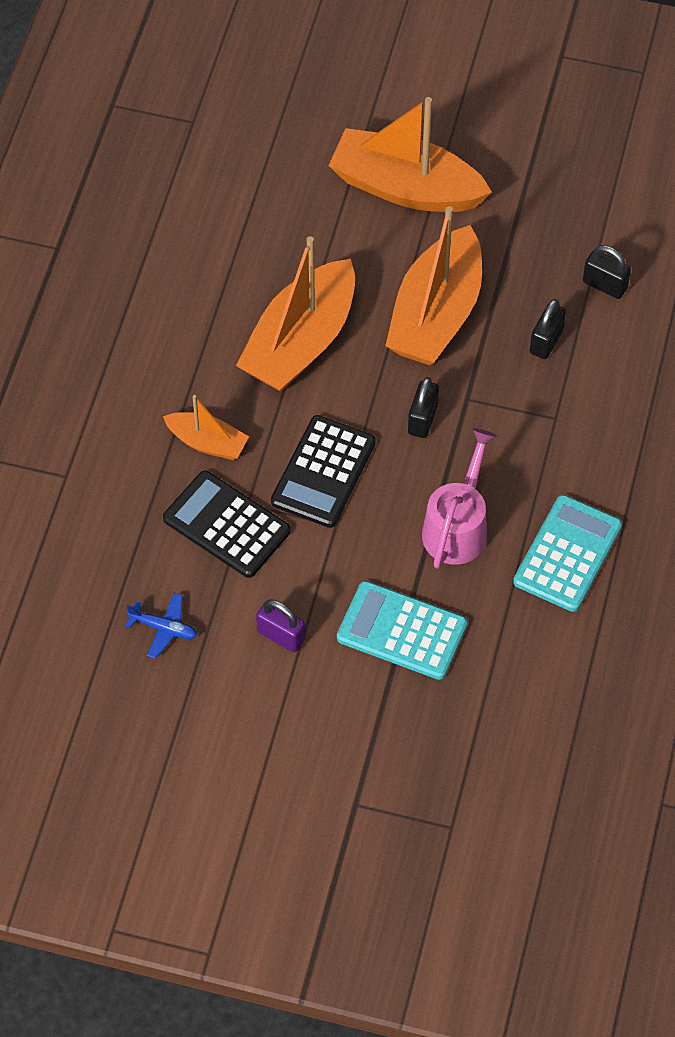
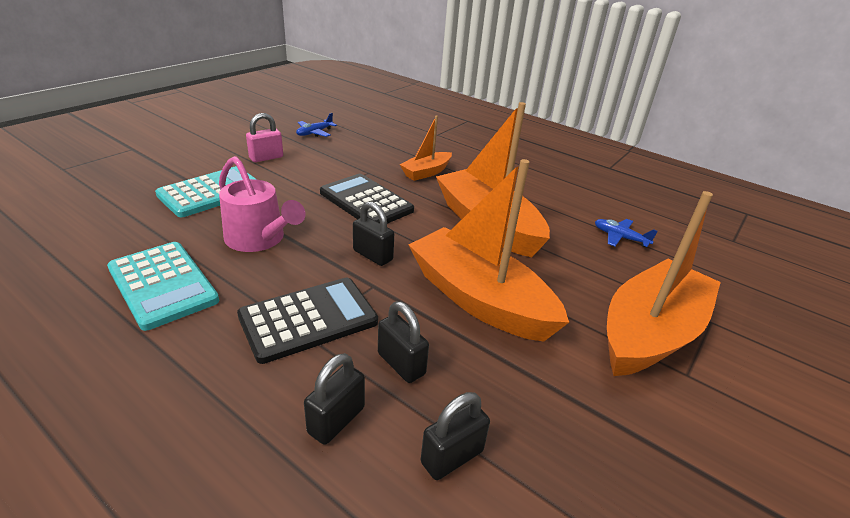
camera: 110 degrees right, 25 degrees down
black calculator [163,471,291,578] -> black calculator moved to [237,278,378,364]
purple padlock [256,599,305,652] -> pink padlock [246,113,283,162]
none -> black padlock [304,353,365,445]
none -> blue plane [595,219,658,247]

